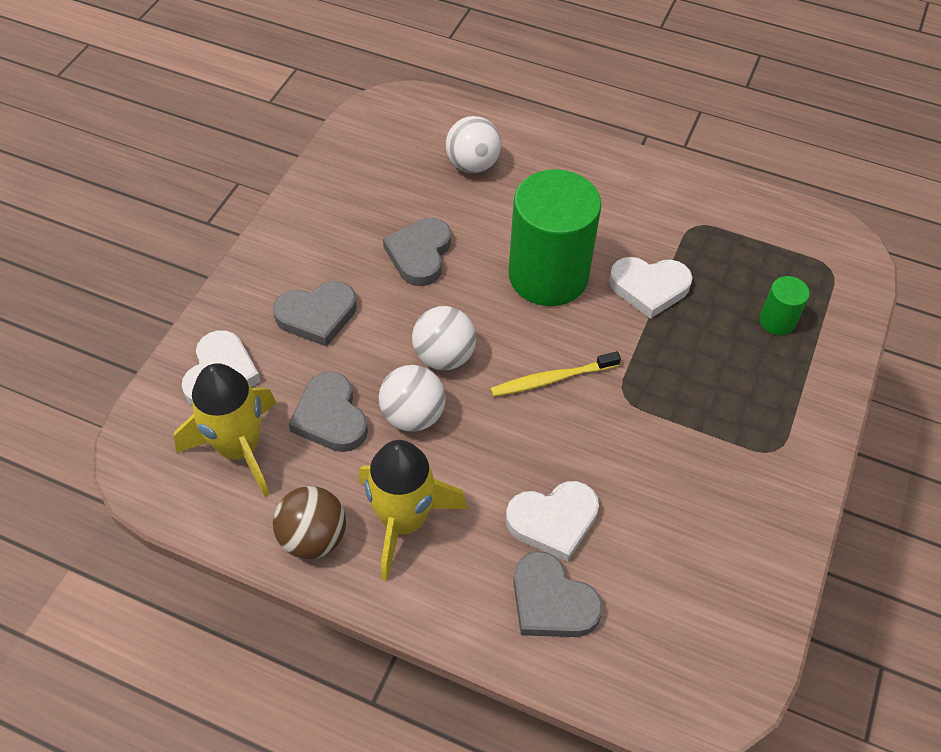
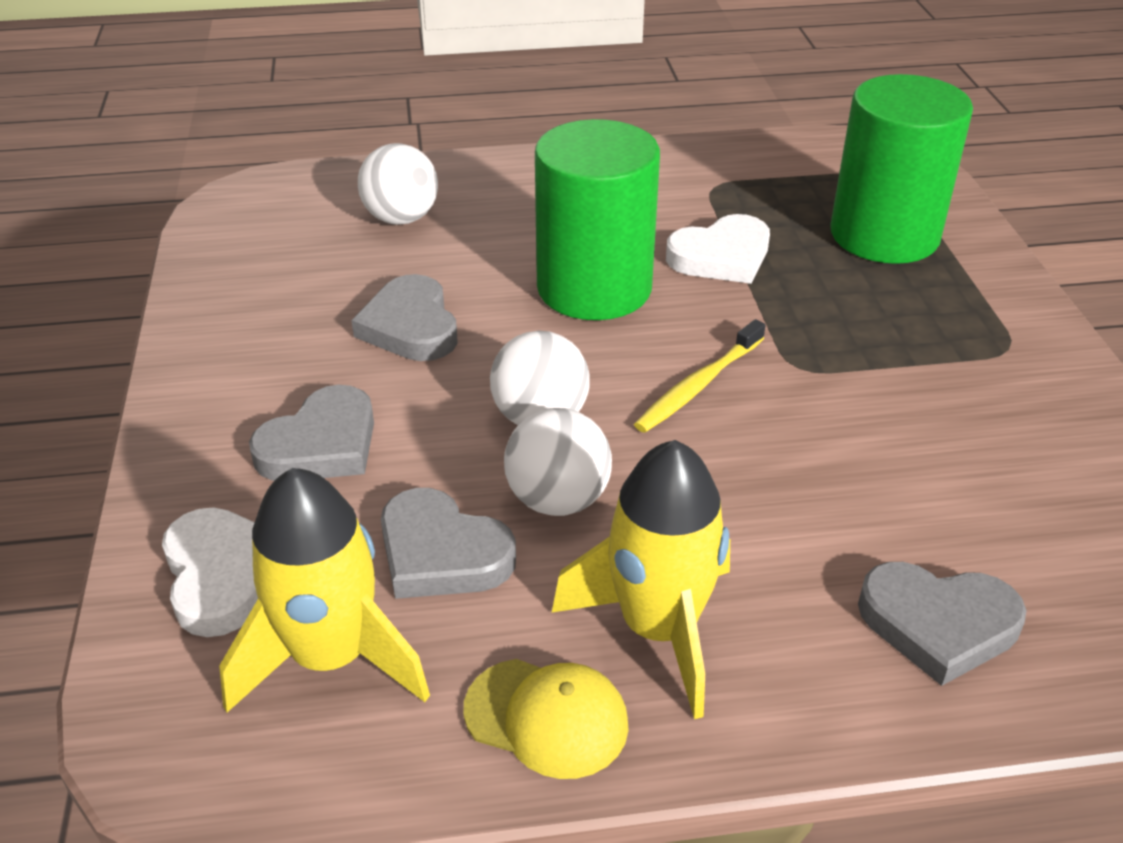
camera: 30 degrees left, 15 degrees down
brown ball [273,486,346,559] -> yellow cap [463,659,629,779]
white heart [506,481,599,562] -> none
green cylinder [759,276,810,335] -> green cylinder [830,74,973,264], size x2.26

